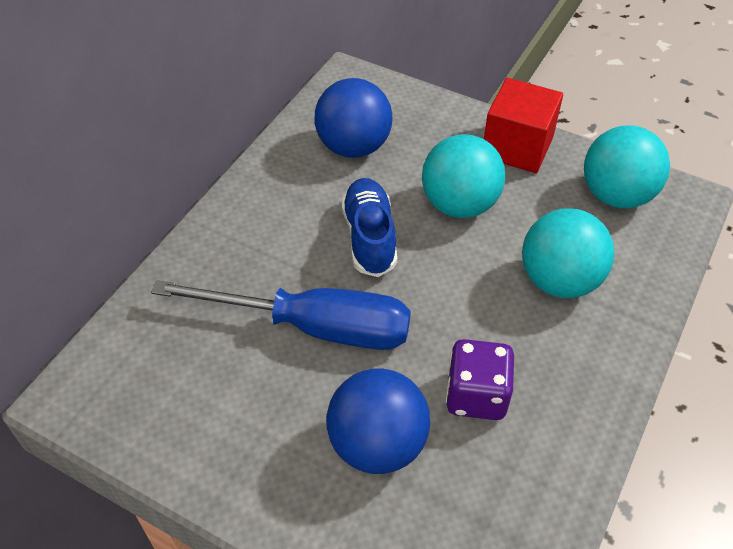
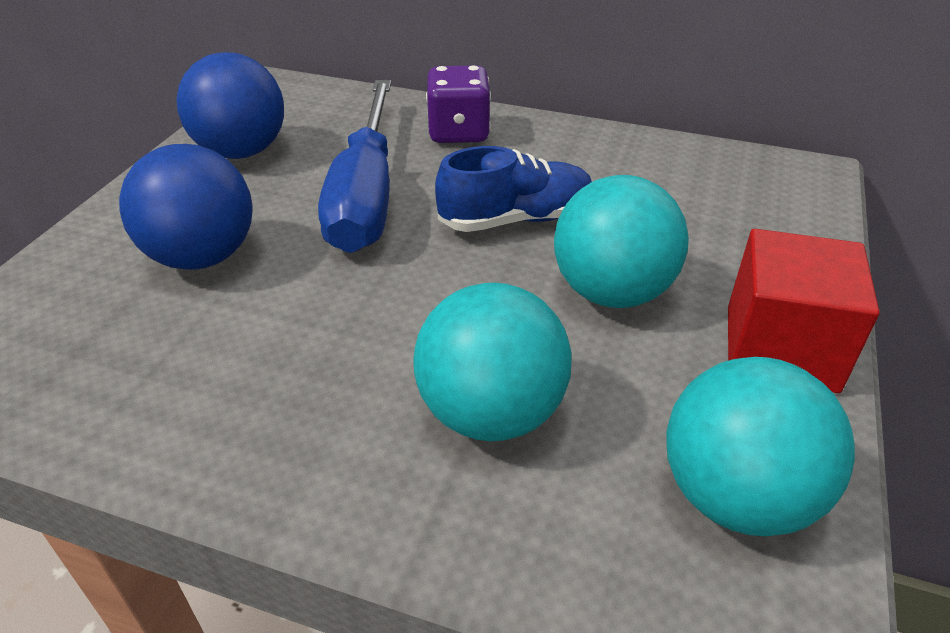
camera: 80 degrees right, 10 degrees down
blue ball [315,78,393,158] -> blue ball moved to [176,52,284,159]
purple dice [446,339,514,420] -> purple dice moved to [426,65,491,143]

